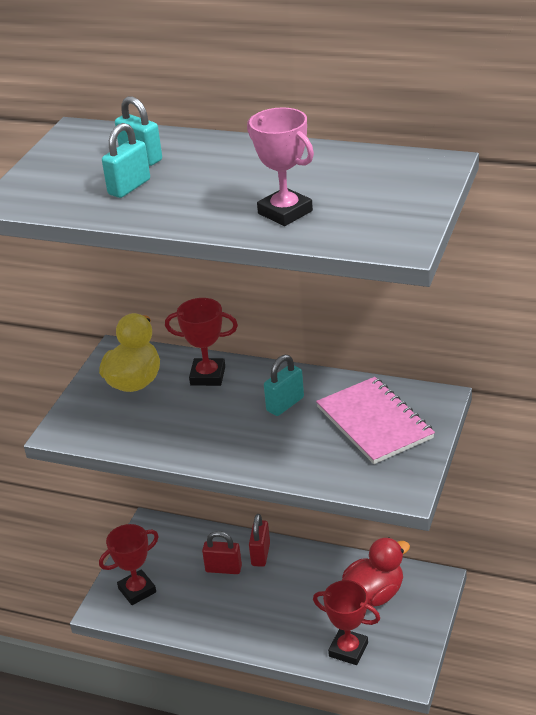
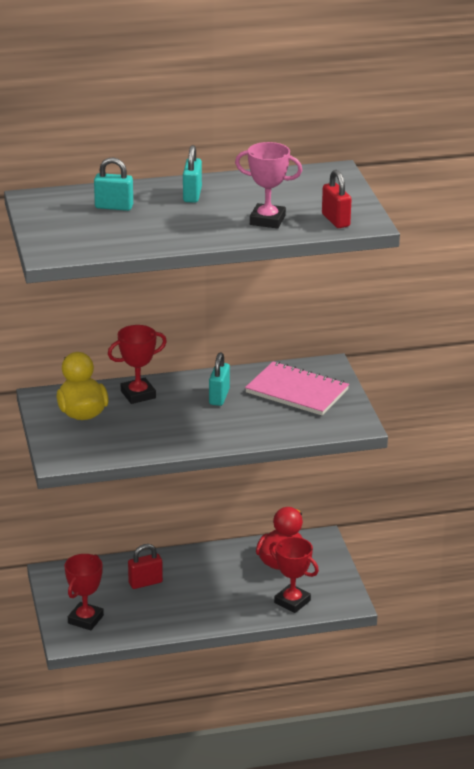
camera: 35 degrees left, 5 degrees down
turquoise padlock [102,123,150,198] -> turquoise padlock moved to [183,145,202,203]
red padlock [249,514,270,567] -> red padlock moved to [322,170,352,228]
red trophy [313,580,380,665] -> red trophy turned 45 degrees clockwise [269,537,319,613]

